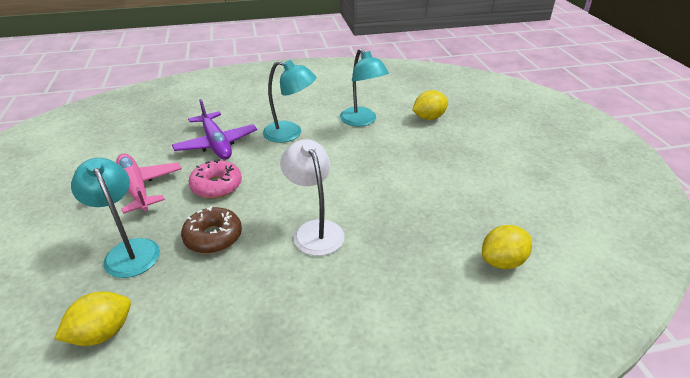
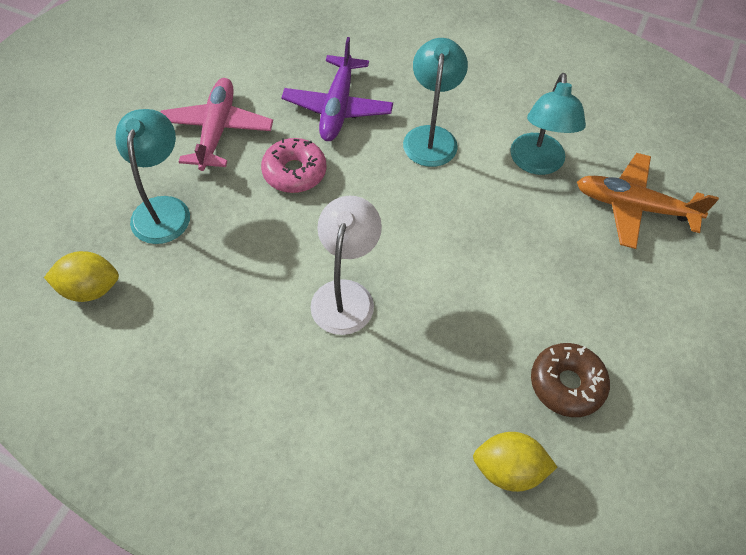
camera: 35 degrees right, 20 degrees up
brown donut [181,206,242,254] -> brown donut moved to [531,343,610,417]
turquoise lamp [263,60,316,143] -> turquoise lamp turned 135 degrees counterclockwise [403,38,468,167]
yellow lemon [413,90,448,120] -> orange plane [577,153,719,249]

